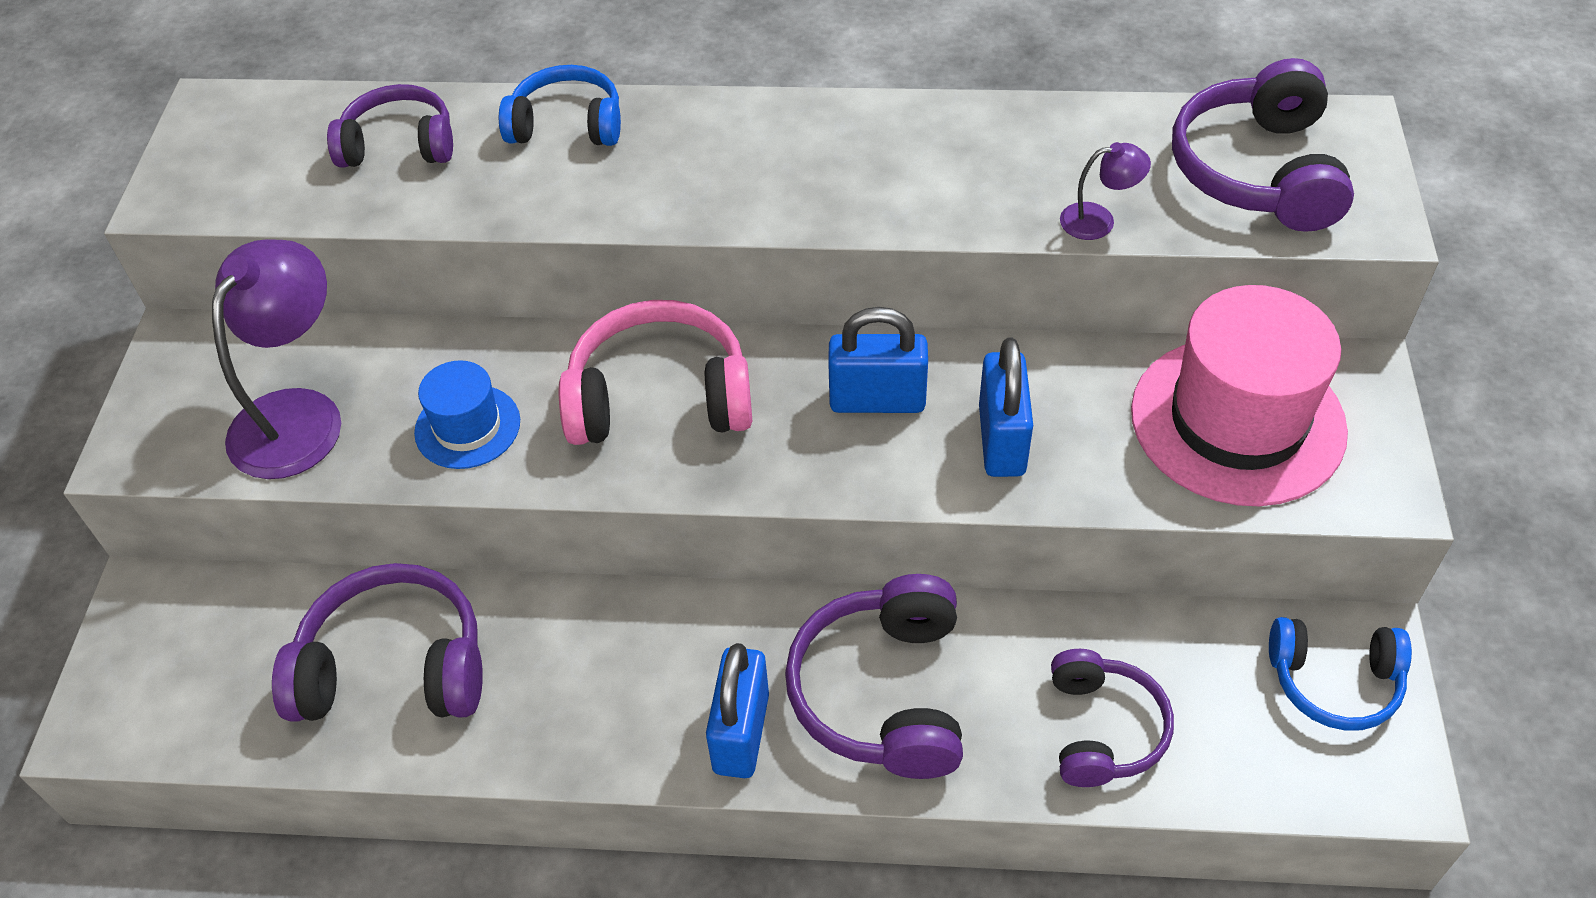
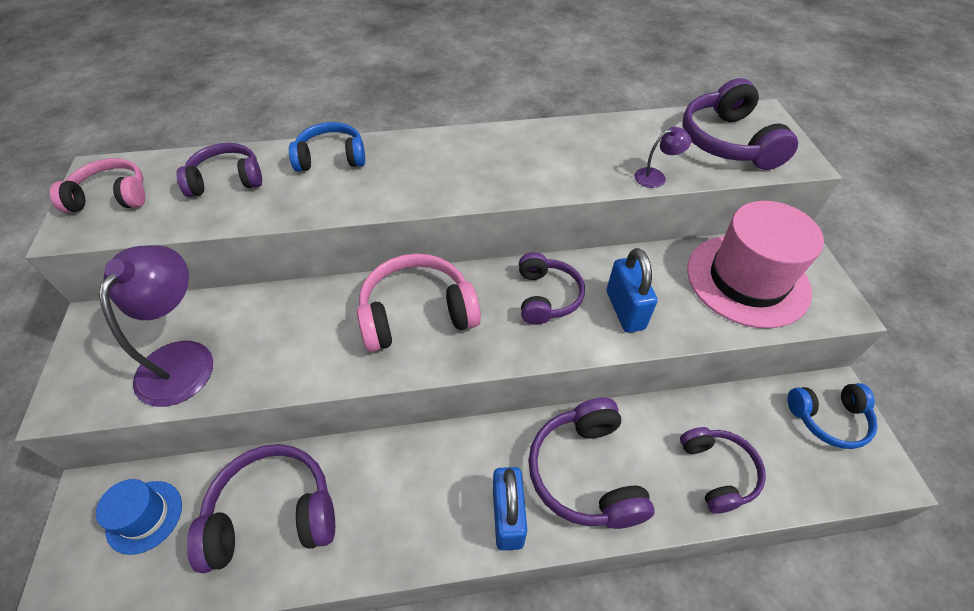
camera: 15 degrees left, 0 degrees up
blue hat [414,360,520,469] -> blue hat moved to [96,479,182,555]
blue padlock [828,307,928,413] -> purple headphones [519,252,585,325]
none -> pink headphones [50,158,145,213]

